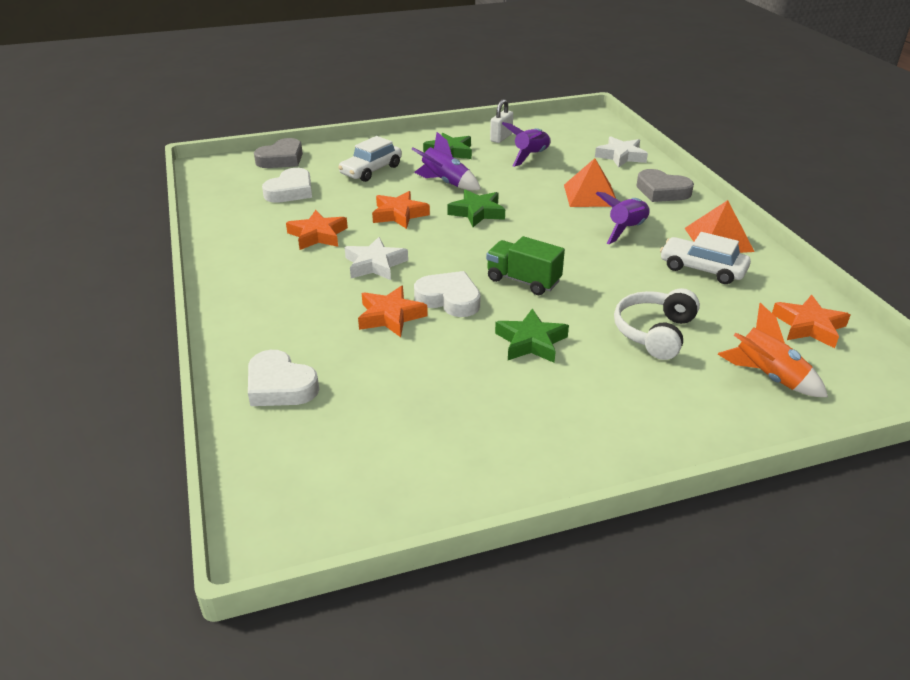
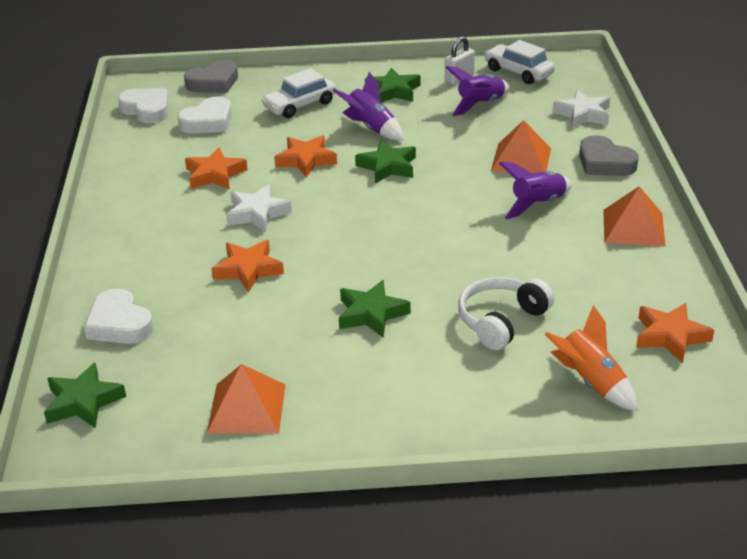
camera: 15 degrees right, 0 degrees up
white heart [414,271,481,317] -> white heart moved to [118,88,169,124]
green truck [486,236,565,295] -> none
white car [660,232,751,284] -> white car moved to [484,40,555,84]
none -> green star [44,362,126,428]
none -> orange pyramid [207,364,285,434]

